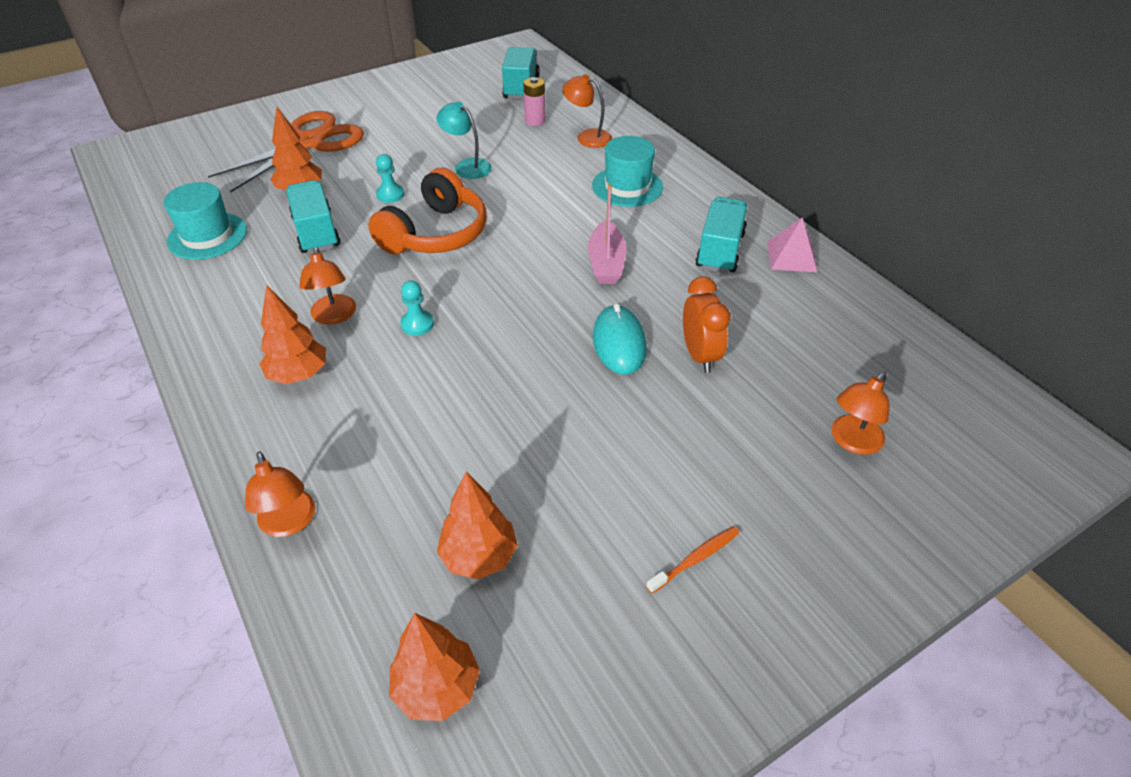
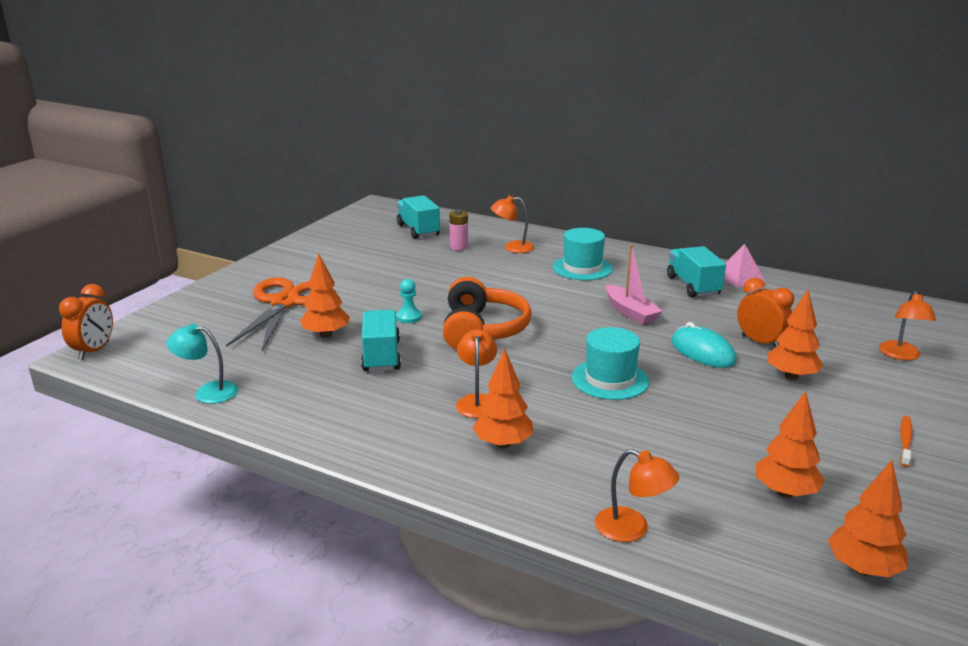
camera: 30 degrees left, 20 degrees down
turquoise hat [164,182,247,260] -> turquoise hat moved to [572,327,649,400]
turquoise truck [286,180,340,253] -> turquoise truck turned 45 degrees clockwise [361,310,401,372]
orange lamp [299,247,356,325] -> orange lamp turned 135 degrees counterclockwise [456,329,497,418]
turquoise pawn [400,280,434,336] -> none
turquoise lamp [437,101,492,179] -> turquoise lamp moved to [166,323,238,404]
none -> orange clock [59,284,113,360]
none -> orange tree [768,290,823,380]

